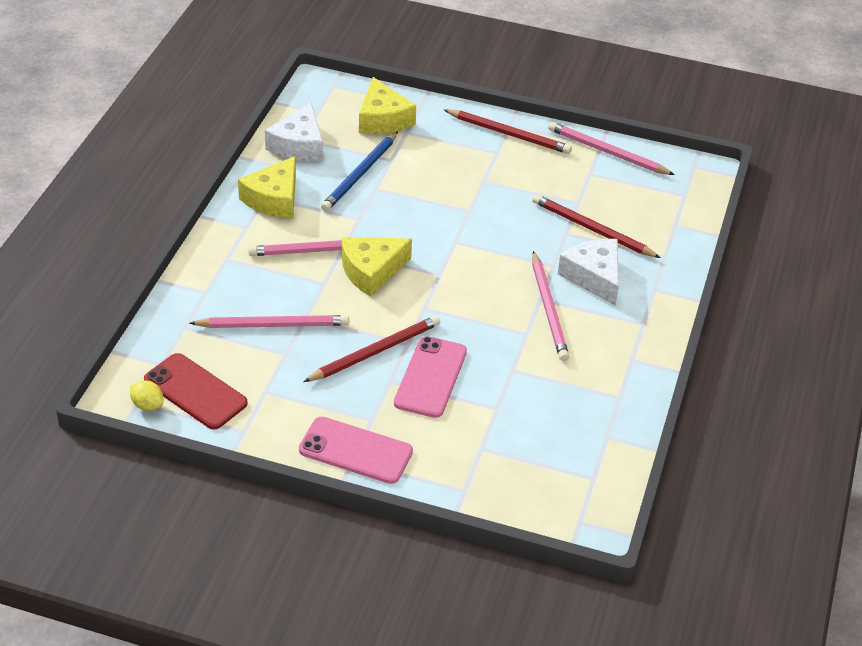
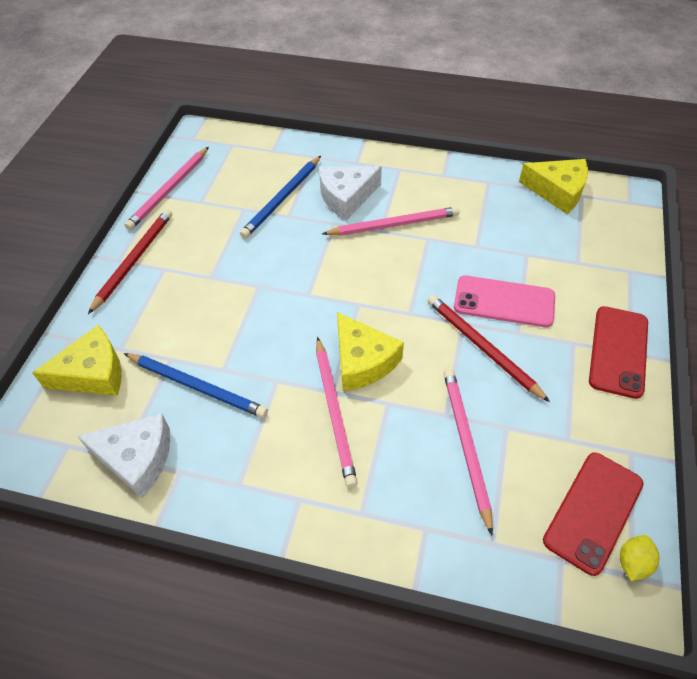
camera: 90 degrees left, 10 degrees up
yellow cheese [238,156,296,219] -> yellow cheese moved to [519,159,588,214]
pink phone [299,417,413,484] -> red phone [589,306,648,399]
red pencil [533,194,661,258] -> blue pencil [240,156,321,238]

